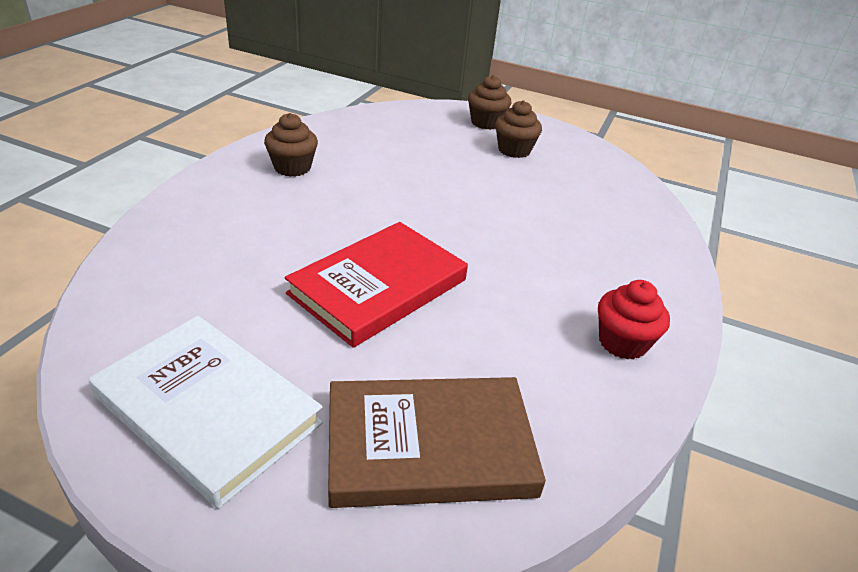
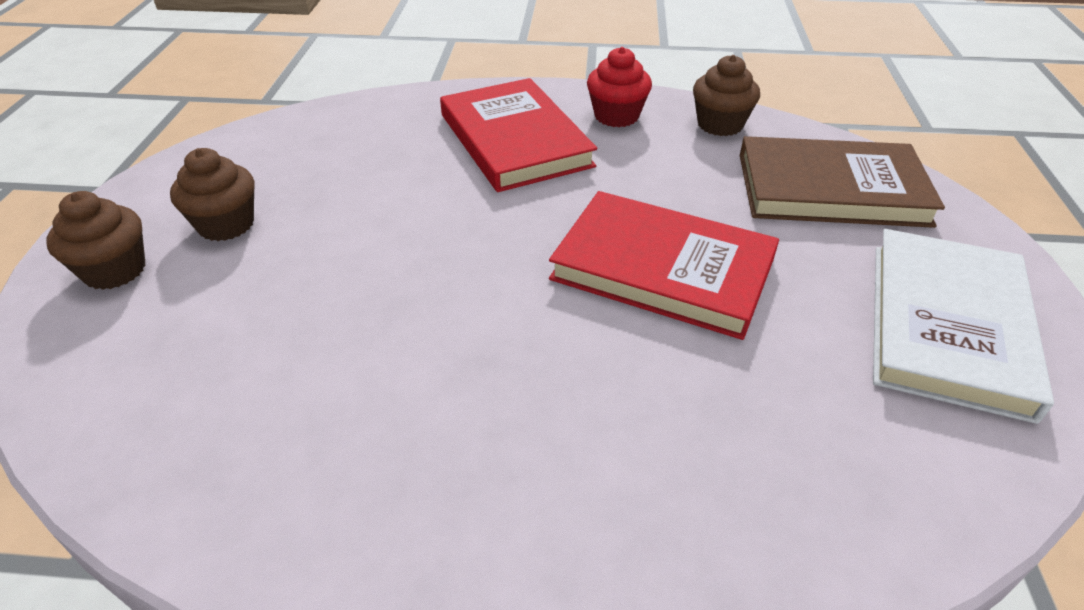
camera: 105 degrees left, 5 degrees up
brown cupcake [264,113,318,177] -> brown cupcake moved to [693,55,760,136]
brown book [328,377,546,508] -> brown book turned 60 degrees counterclockwise [740,136,945,228]
none -> red book [440,78,597,192]

